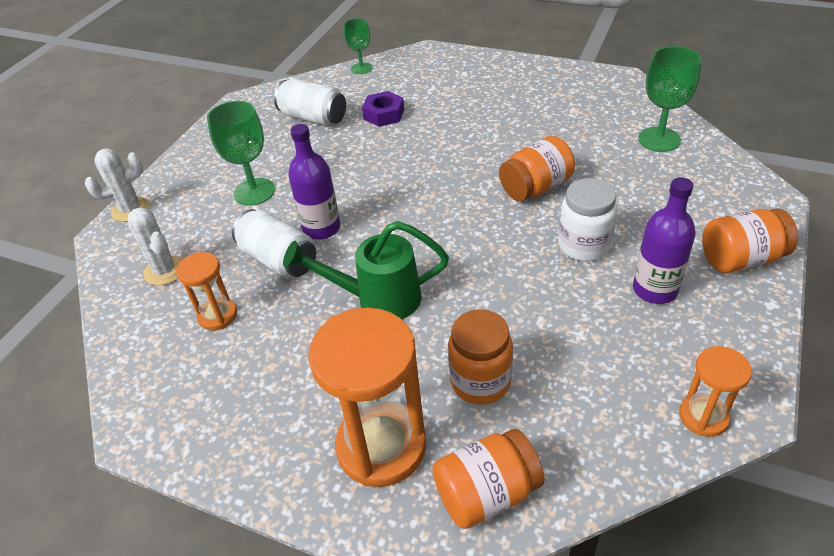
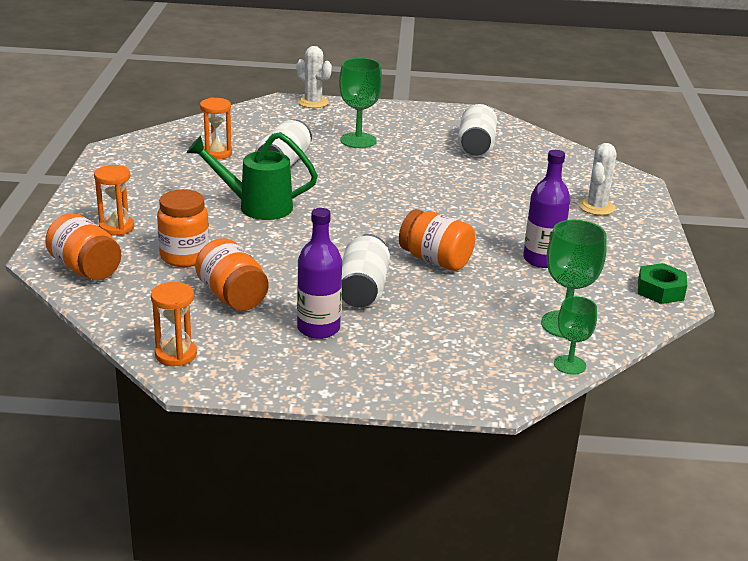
camera: 65 degrees right, 15 degrees down
white cactus [128,207,183,286] -> white cactus moved to [579,143,616,215]
green watering can [283,221,449,319] -> green watering can turned 60 degrees counterclockwise [186,132,318,220]
purple bottle [288,124,340,240] -> purple bottle moved to [523,150,571,268]
orange hourglass [308,308,426,487] -> orange hourglass [94,165,134,235], size x0.52
green goblet [344,18,372,74] -> green goblet moved to [554,296,597,375]
purple nut [362,91,404,127] -> none
white jar [558,178,617,261] -> white can [341,234,390,308]
orange jar [702,208,798,273] -> orange jar moved to [195,238,269,311]
none -> green nut [638,263,687,304]

